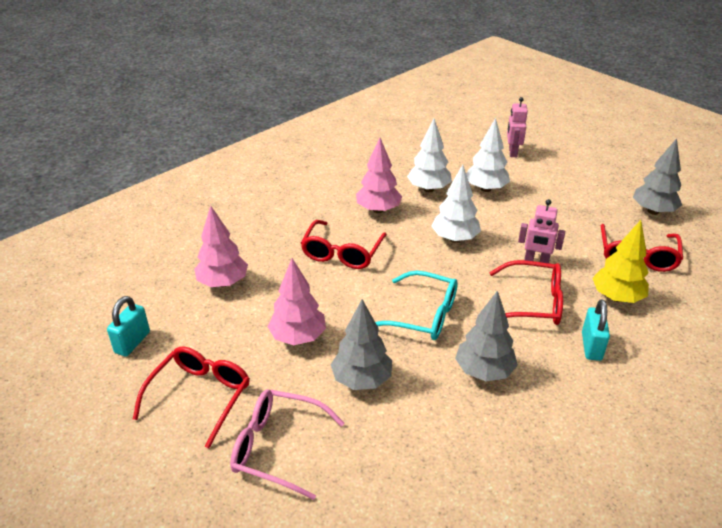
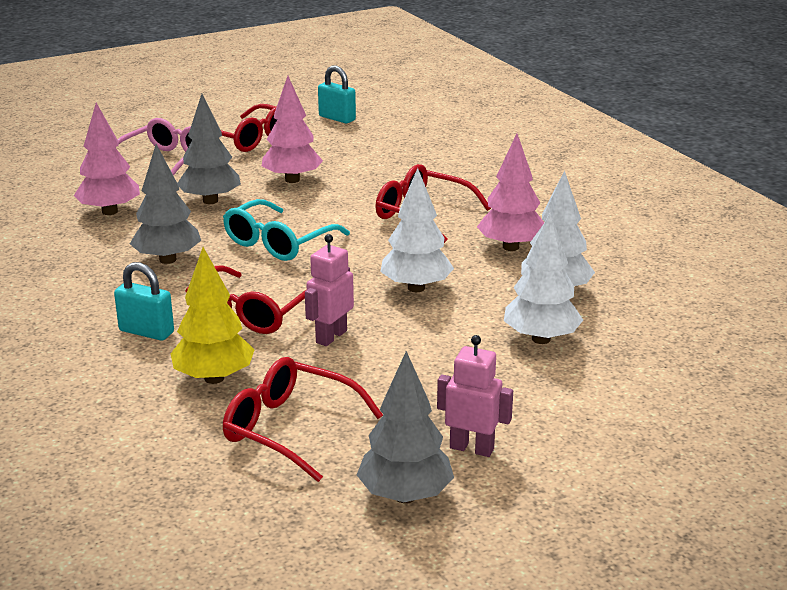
camera: 105 degrees right, 10 degrees down
pink tree [194,206,248,287] -> pink tree moved to [74,103,140,215]
pink robot [507,97,528,157] -> pink robot moved to [437,335,513,457]

